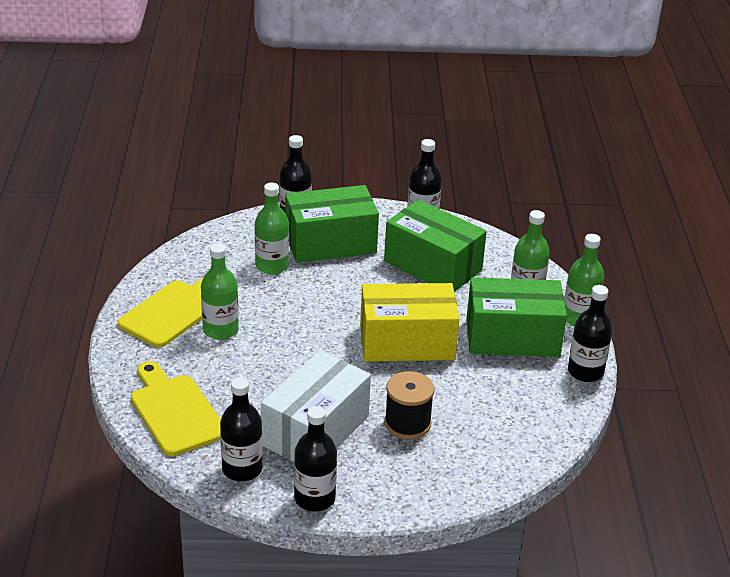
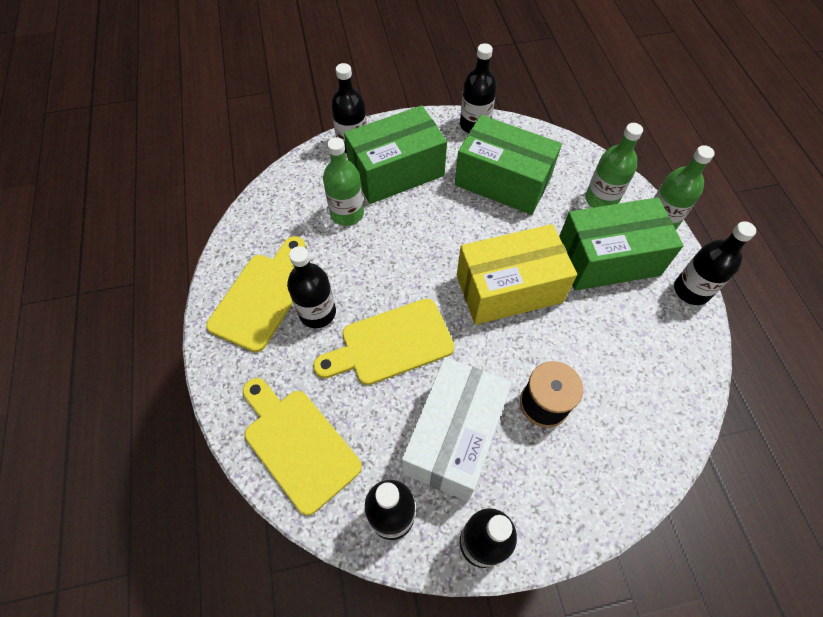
camera: 10 degrees left, 25 degrees up
green bottle [201,244,239,340] -> black bottle [287,246,336,328]
none -> yellow cutting board [313,299,455,385]

